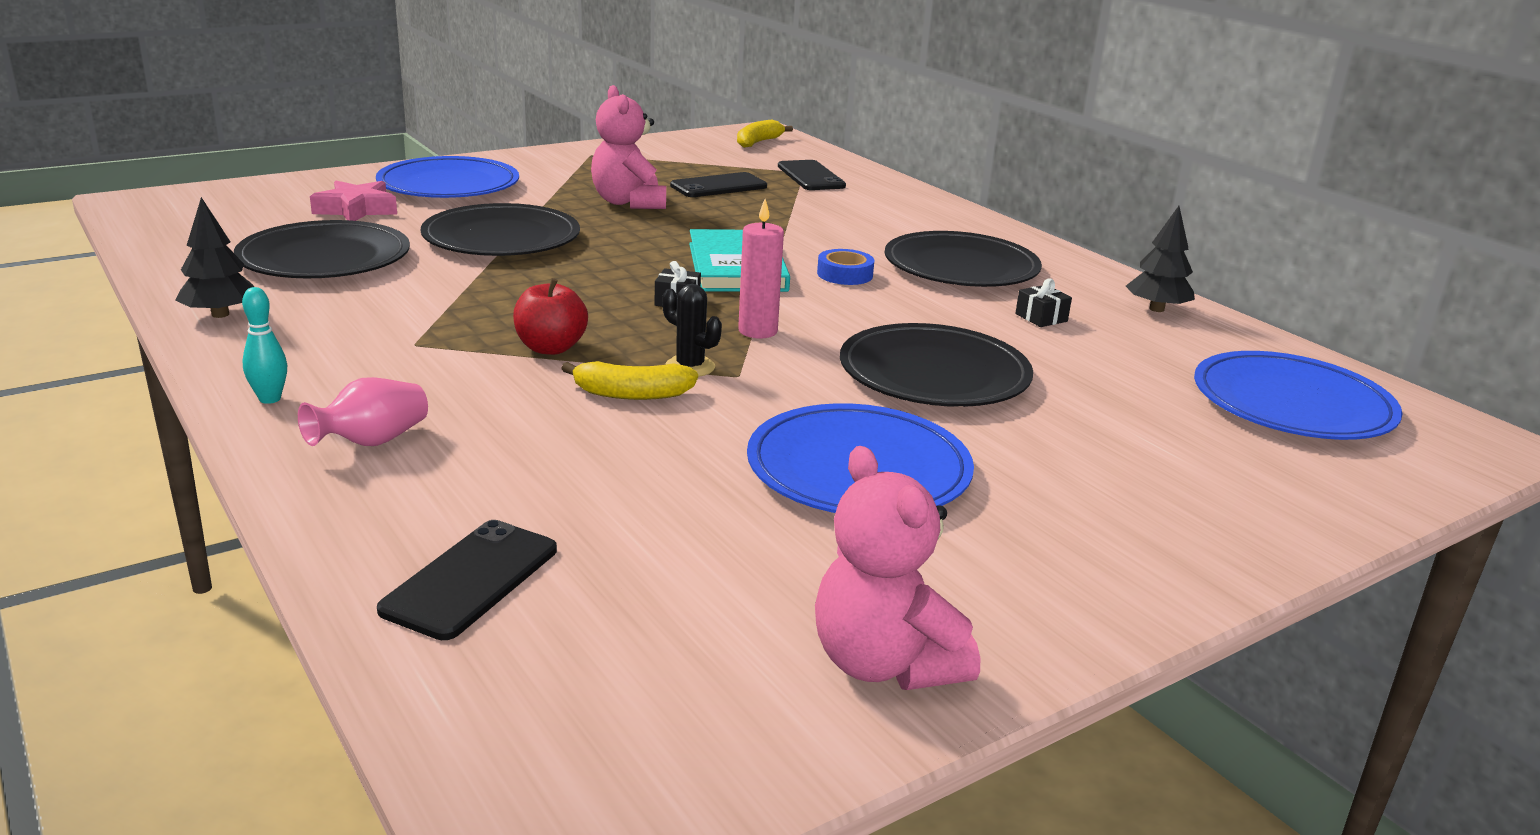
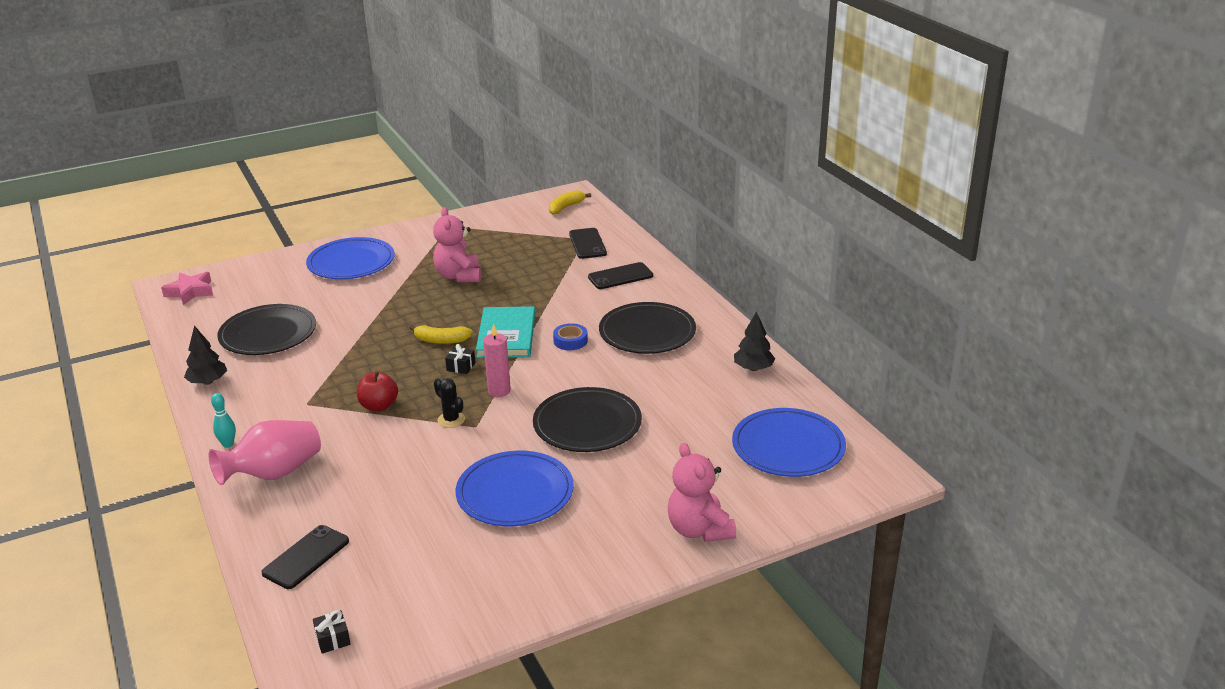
camera: 10 degrees right, 5 degrees up
pink vase [298,377,428,446] -> pink vase [209,420,321,485], size x1.70
pink star [310,181,397,221] -> pink star moved to [161,272,213,305]
black plate [421,203,580,256] -> none
yellow banana [561,361,698,400] -> yellow banana moved to [409,325,473,344]
black phone [670,172,767,197] -> black phone moved to [588,262,653,289]
pink teddy bear [815,446,980,690] -> pink teddy bear moved to [668,443,736,542]
black gift [1015,279,1072,327] -> black gift moved to [313,610,351,654]

